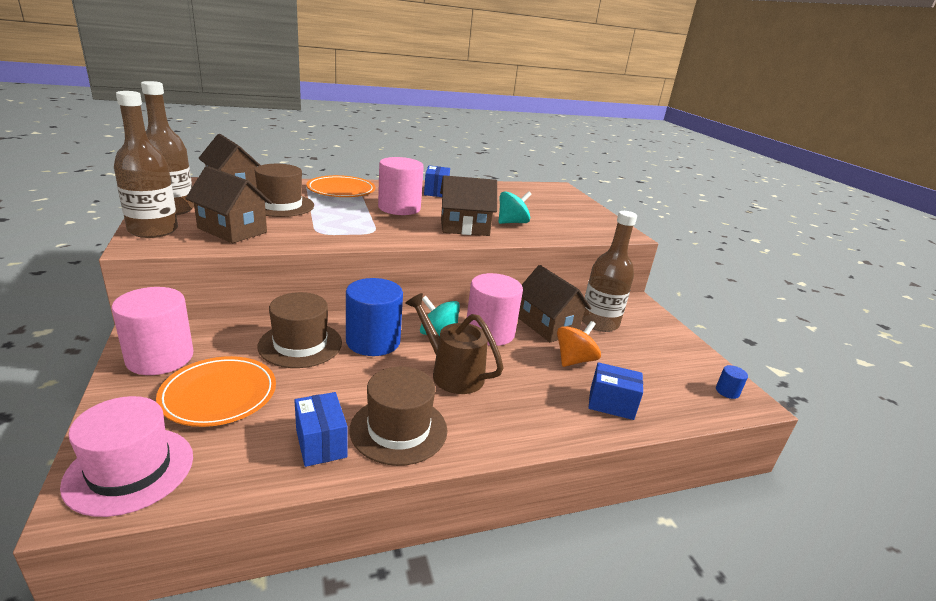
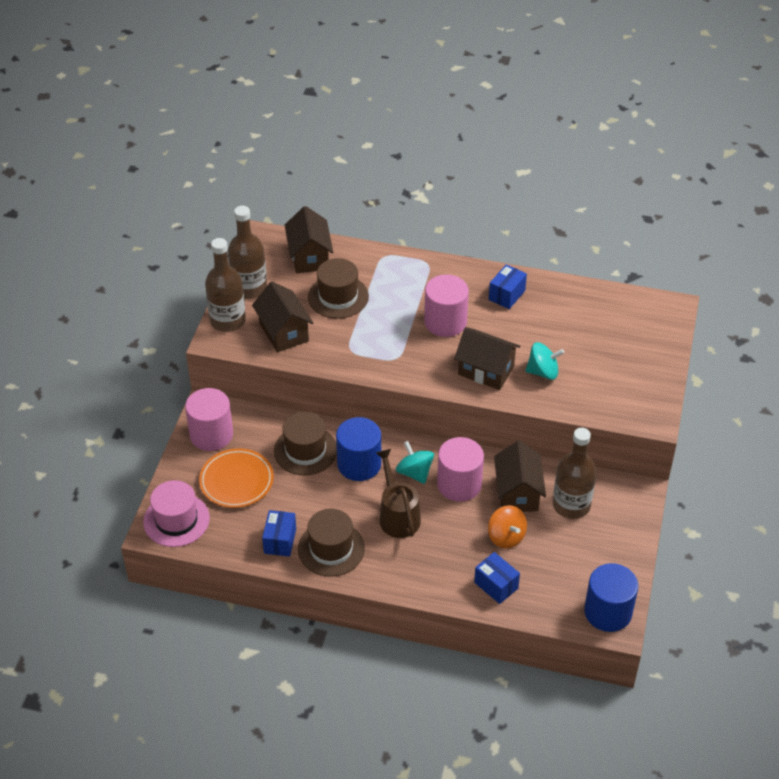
camera: 35 degrees right, 20 degrees up
orange plate [306,175,375,197] -> none
orange spinning top [557,321,601,367] -> orange spinning top turned 75 degrees clockwise [488,505,527,549]
blue cylinder [716,365,748,399] -> blue cylinder [584,563,638,632], size x2.40

